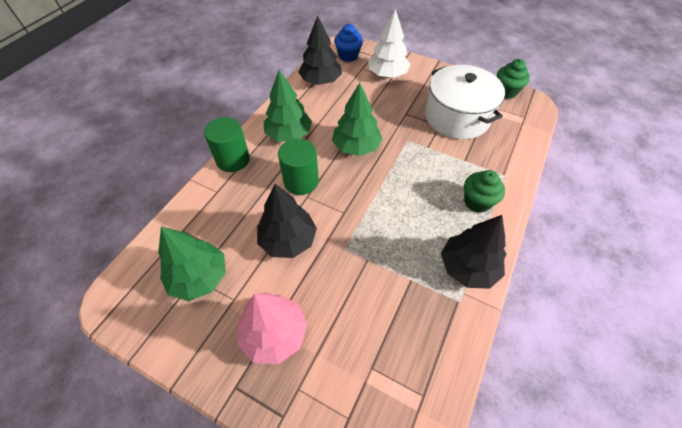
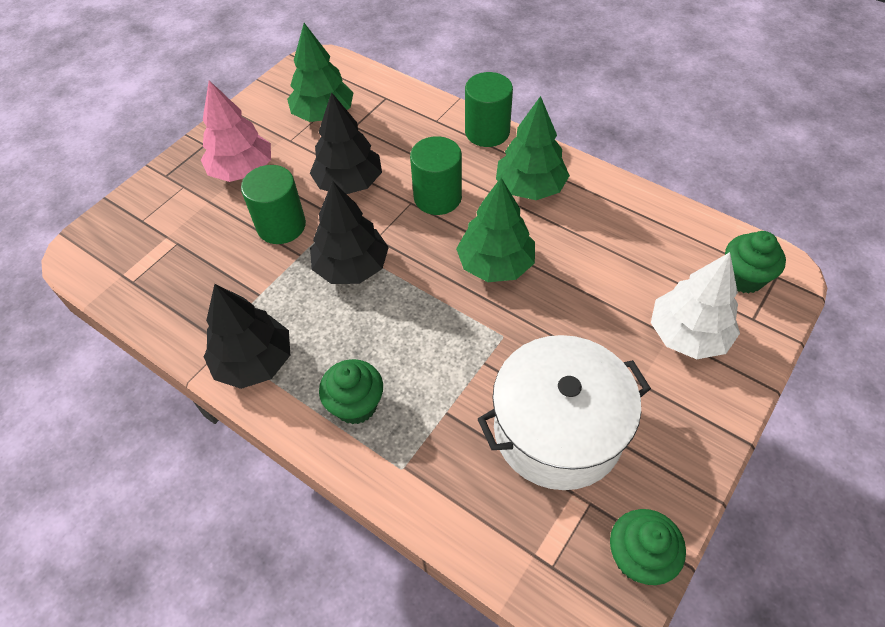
camera: 100 degrees right, 0 degrees up
black tree [298,15,342,85] -> black tree moved to [310,181,389,284]
blue cupcake [334,24,363,62] -> green cupcake [725,231,786,294]
none -> green cylinder [241,165,306,244]

